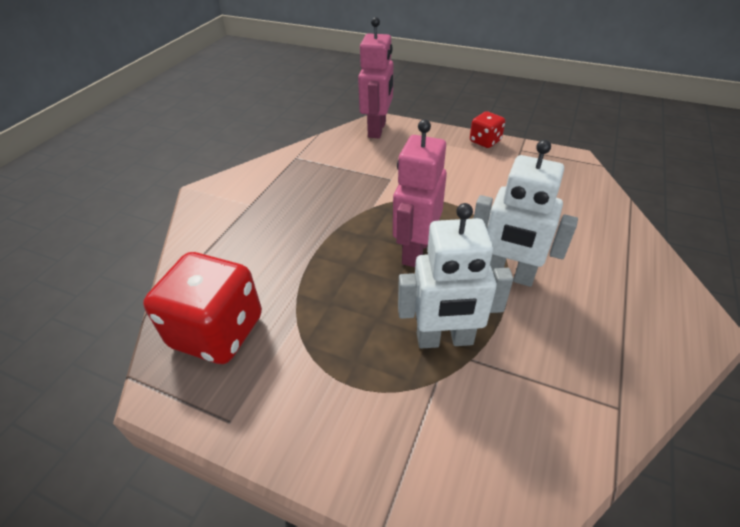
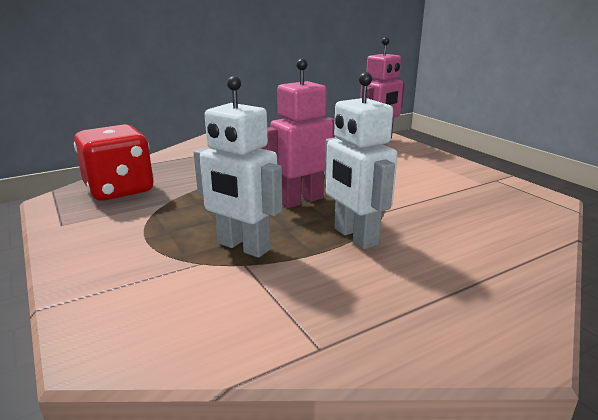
camera: 35 degrees right, 20 degrees down
red dice [470,111,505,148] -> none

